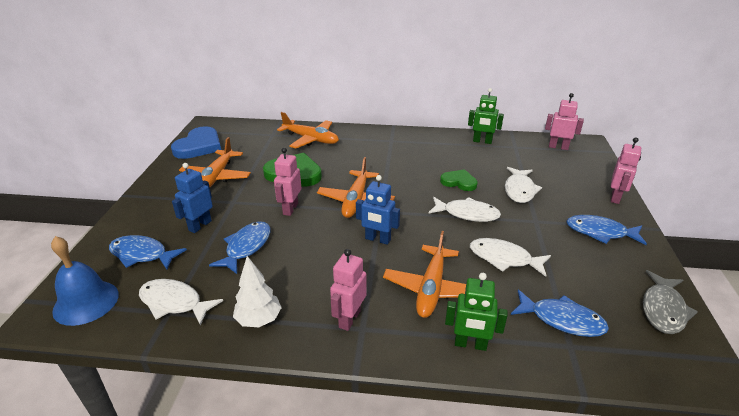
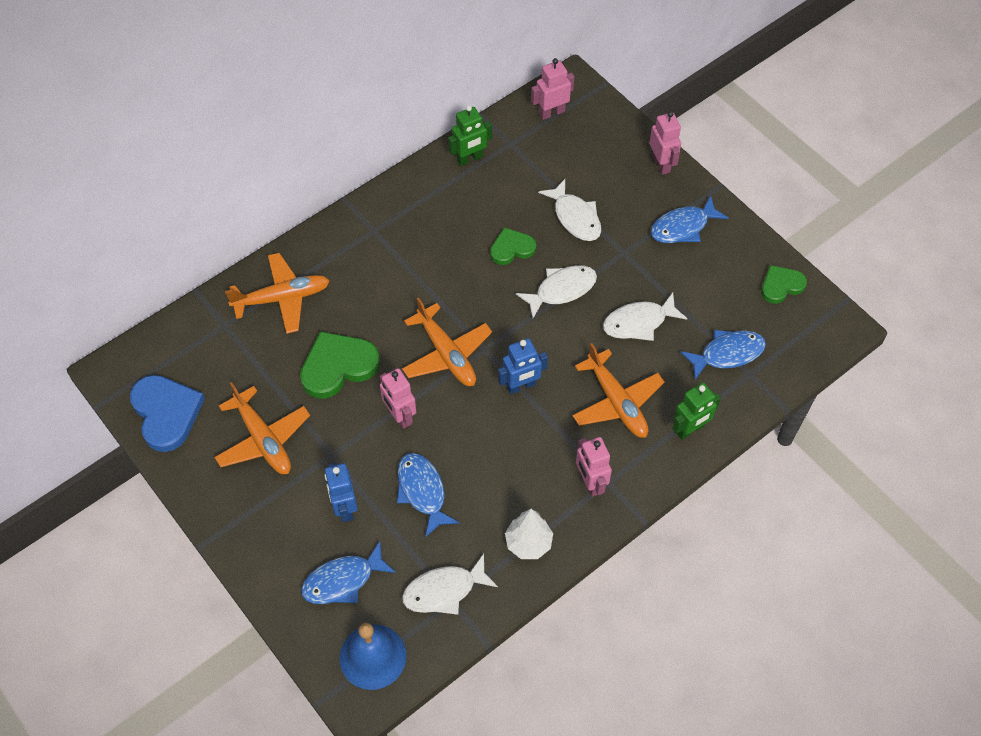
camera: 45 degrees left, 25 degrees up
grey fish [643,270,698,334] -> green heart [761,265,807,304]

